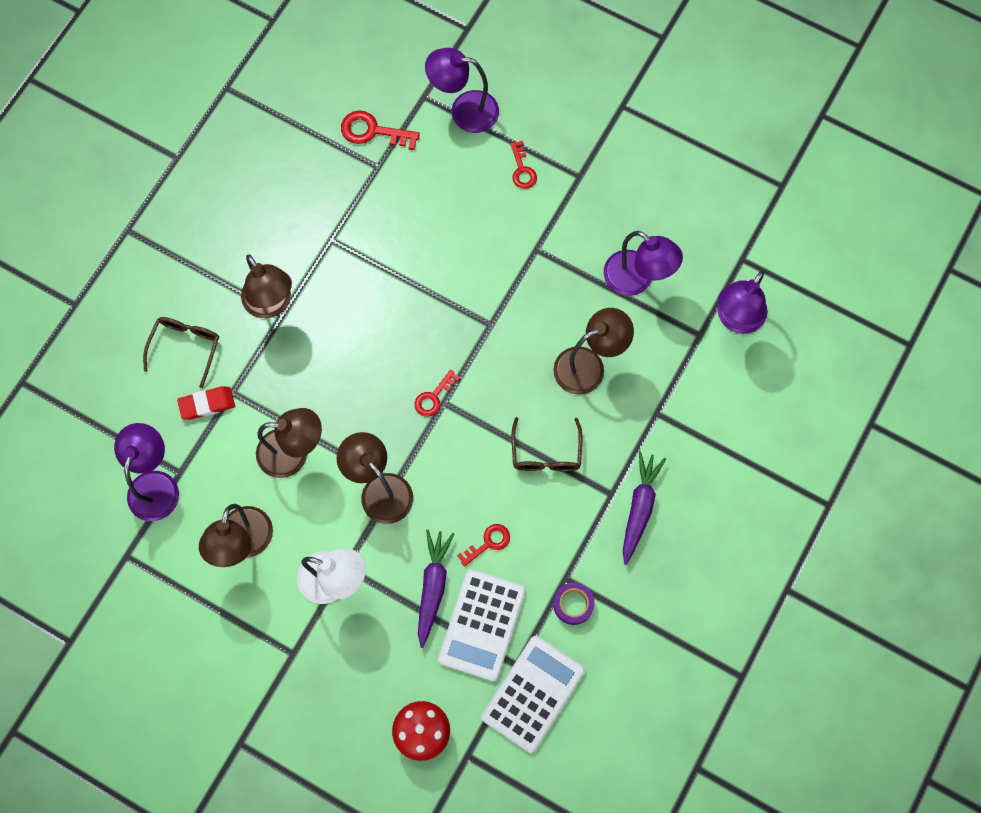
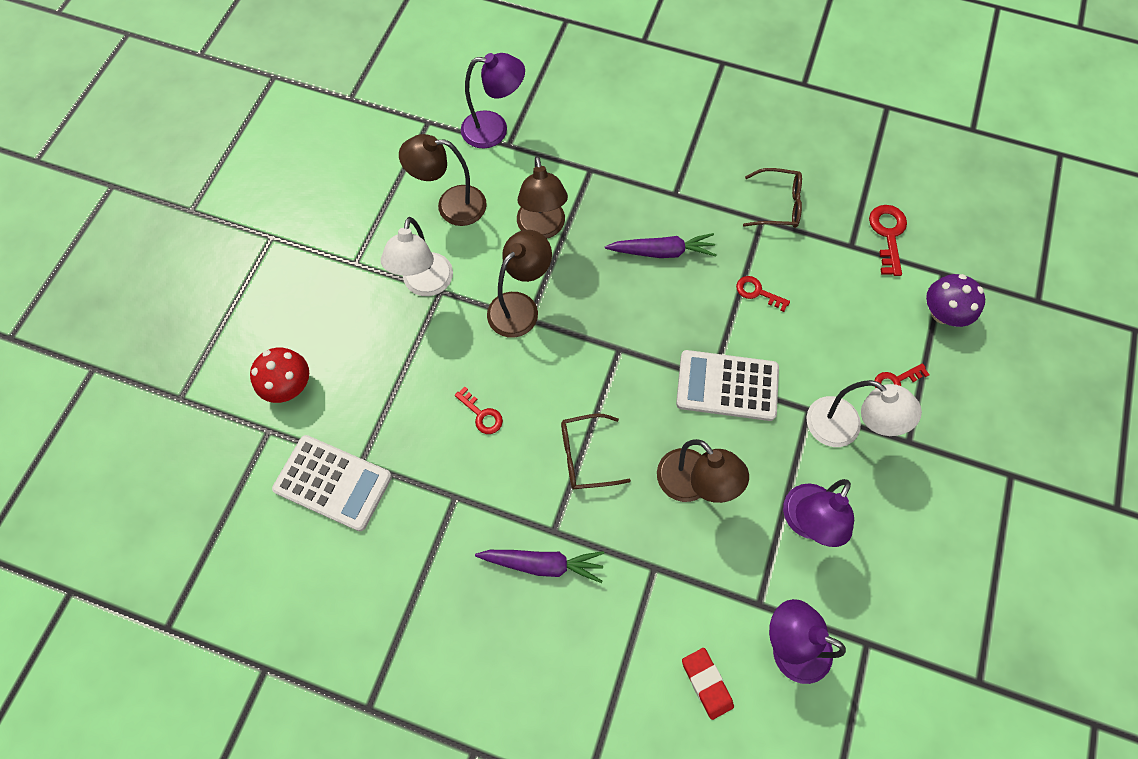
camera: 80 degrees right, 5 degrees down
brown glasses [143,317,219,388] -> brown glasses moved to [743,168,802,228]
red eraser [177,386,235,420] -> red eraser moved to [682,648,734,720]
brown lamp [241,254,292,318] -> none
red key [415,370,460,417] -> red key moved to [736,276,790,312]
purple carrot [418,530,454,648] -> purple carrot moved to [605,233,716,258]
purple lamp [425,48,499,133] -> purple mushroom [926,274,985,327]
white calculator [438,569,526,681] -> white calculator moved to [676,350,779,421]
purple tape [553,583,594,625] -> none
none -> white lamp [806,380,922,447]

